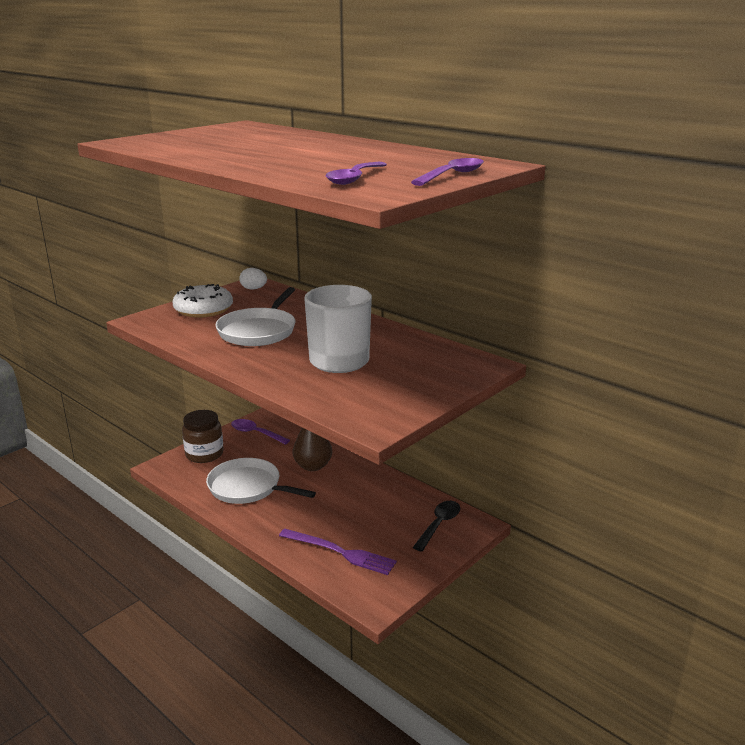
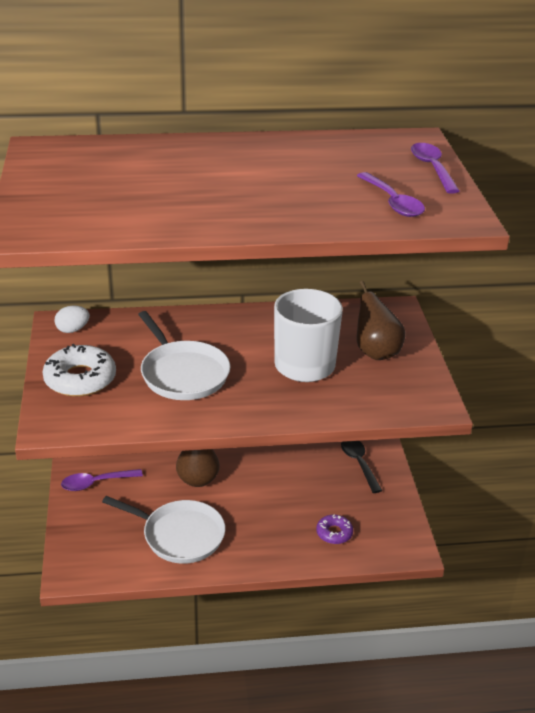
camera: 50 degrees left, 10 degrees up
brown jar [182,410,224,463] -> none
white pan [206,458,316,504] -> white pan turned 135 degrees counterclockwise [102,496,225,564]
purple fork [279,529,397,575] -> purple donut [316,515,353,544]
none -> brown pear [357,281,405,360]

